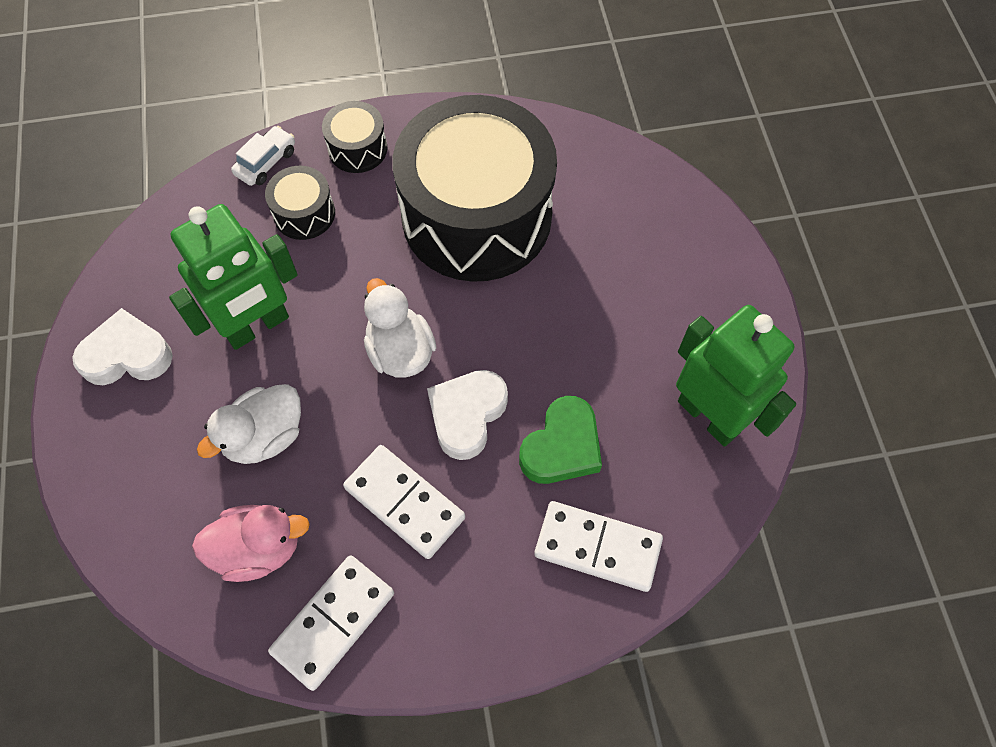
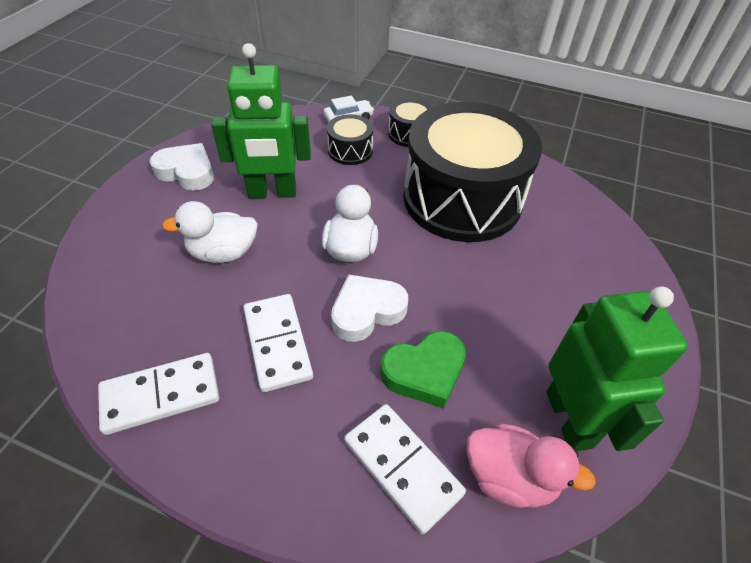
camera: 30 degrees right, 15 degrees down
pink duck [192,505,310,582] -> pink duck moved to [467,423,596,508]

